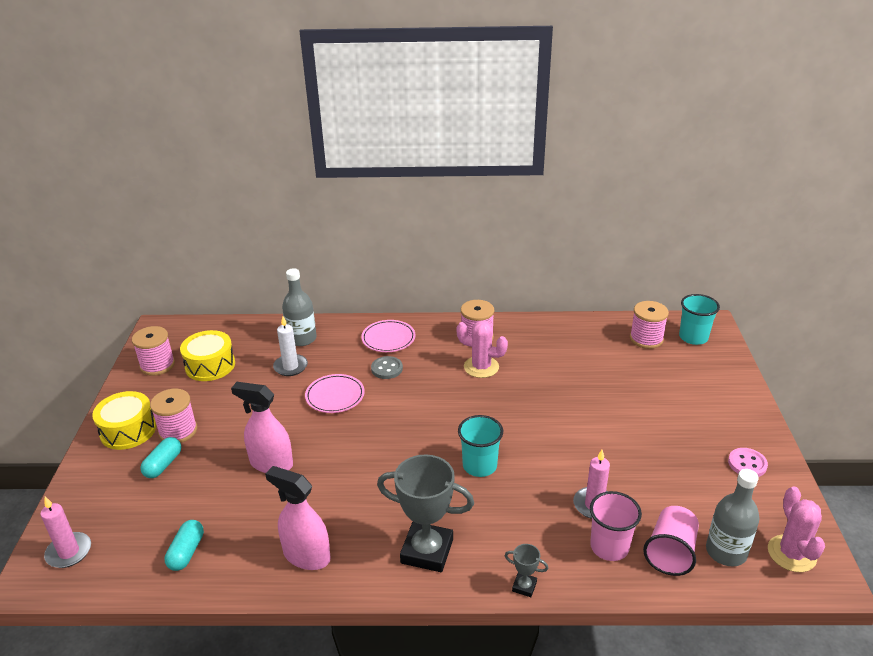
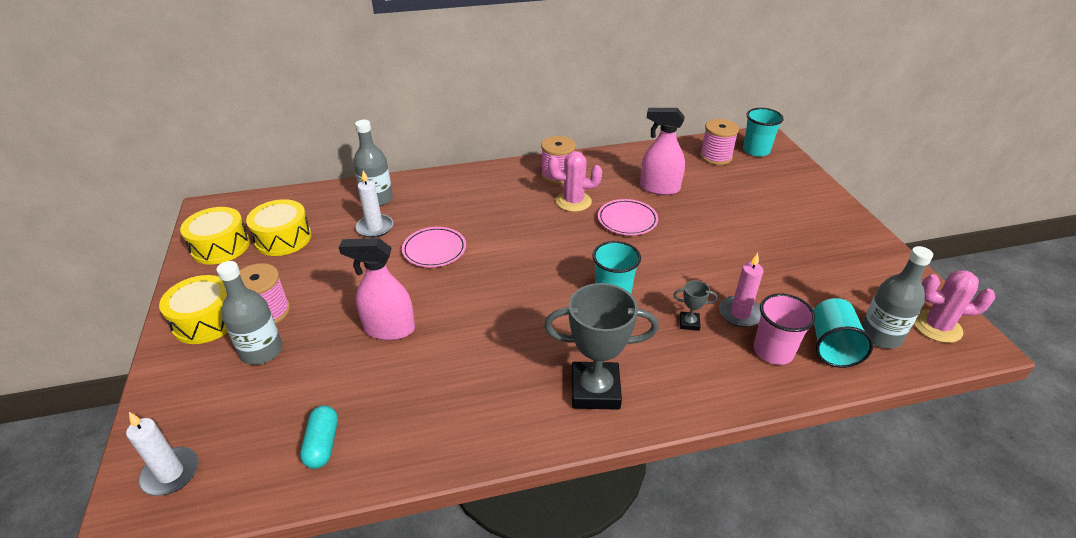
camera: 15 degrees left, 5 degrees up
pink candle [40,497,91,568] -> white candle [126,412,199,496]
pink spool [132,326,175,376] -> yellow drum [180,207,250,264]
turquoise capsule [140,437,181,478] -> grey bottle [216,261,282,365]
pink spray bottle [265,466,331,570] -> pink spray bottle moved to [640,108,685,195]
pink plate [361,320,416,352] -> pink plate moved to [598,199,658,235]
grey button [371,356,403,379] -> none
grey trophy [505,544,548,597] -> grey trophy moved to [673,280,717,331]
pink cup [643,506,699,576] -> turquoise cup [814,298,873,368]
pink button [728,448,768,477] -> none
pink cactus [768,486,825,572] -> pink cactus turned 60 degrees counterclockwise [914,270,995,343]

